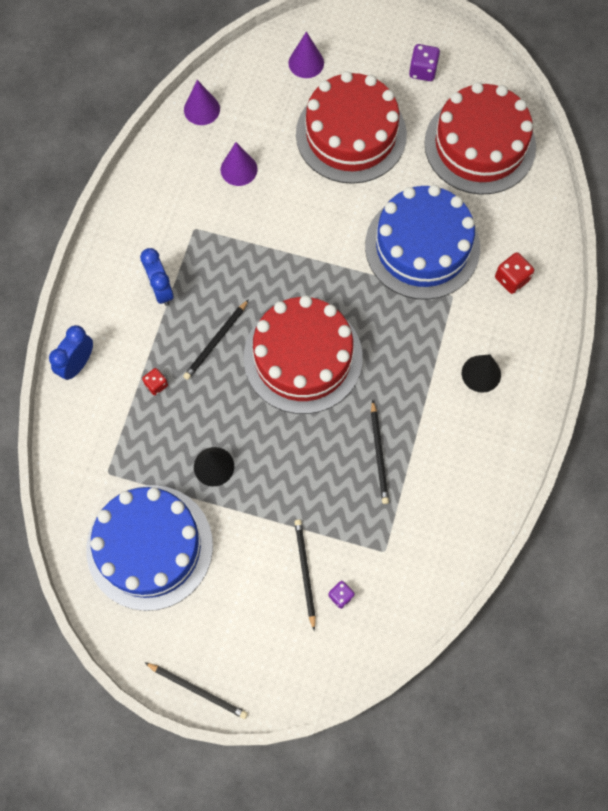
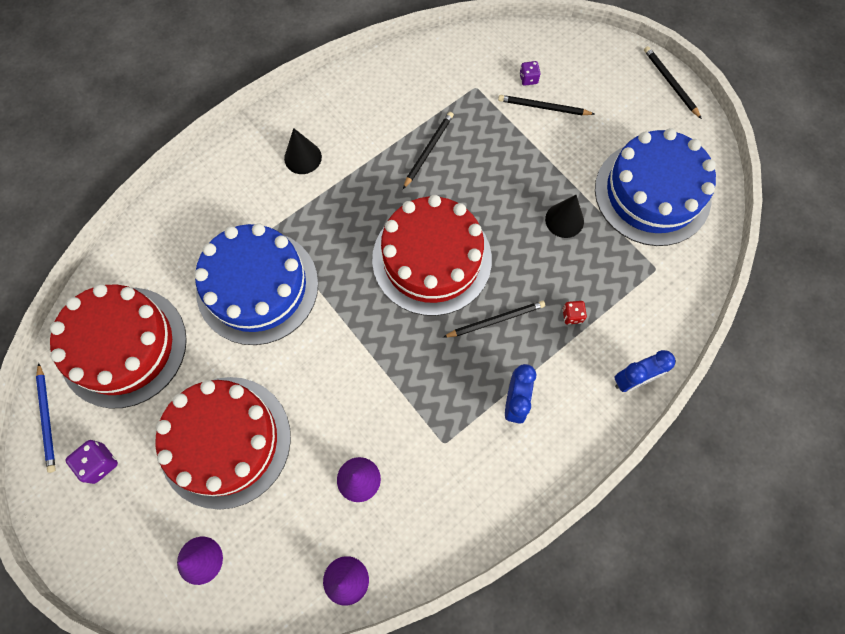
camera: 145 degrees left, 0 degrees up
black pencil [294,519,316,631] -> black pencil turned 75 degrees clockwise [498,95,594,115]
red dice [495,252,534,294] -> none
none -> blue pencil [36,363,56,473]

